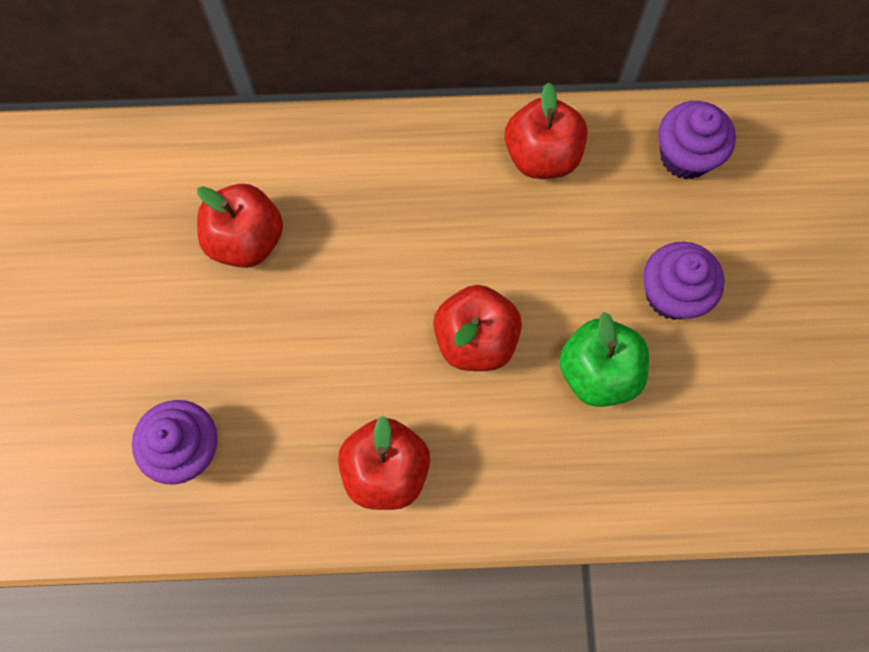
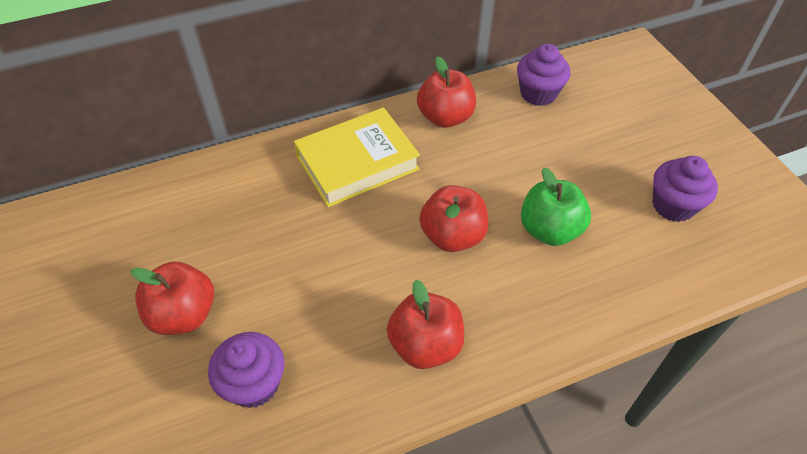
camera: 20 degrees left, 20 degrees down
red apple [197,184,283,268] -> red apple moved to [130,262,214,335]
purple cupcake [643,242,724,320] -> purple cupcake moved to [653,156,718,222]
none -> yellow book [294,107,420,207]

